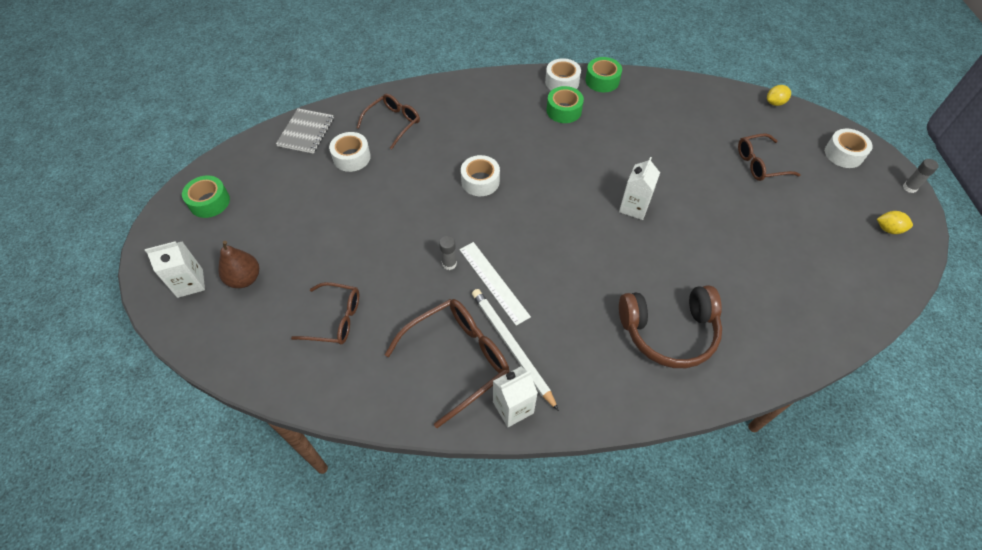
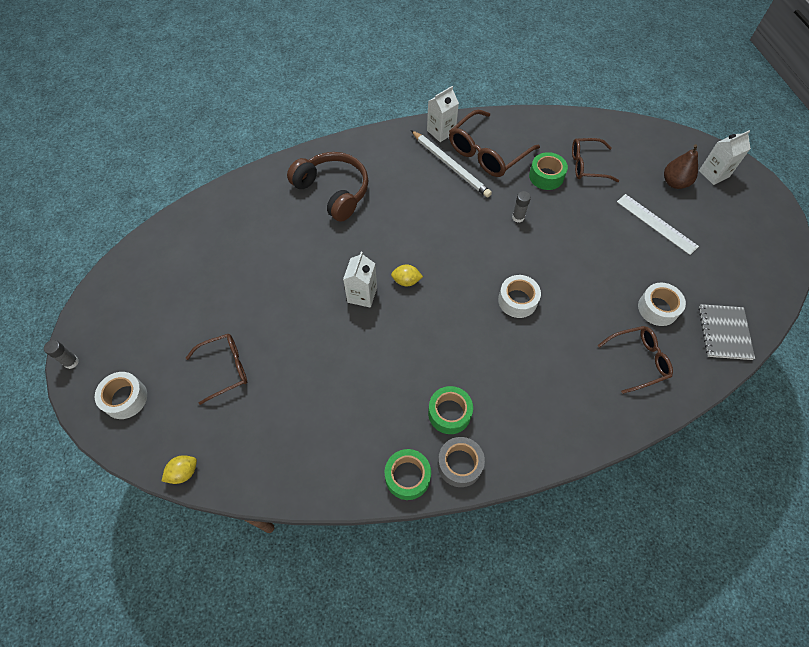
camera: 170 degrees right, 5 degrees up
green tape [182,175,230,218] -> green tape moved to [529,152,568,190]
brown glasses [357,94,420,149] -> brown glasses turned 135 degrees counterclockwise [598,326,673,394]
white ruler [459,242,531,326] -> white ruler moved to [617,194,699,255]
white tape [545,58,581,90] -> grey tape [438,437,485,487]
brown headphones [619,285,722,368] -> brown headphones turned 60 degrees clockwise [287,152,368,222]
yellow lemon [877,211,913,234] -> yellow lemon moved to [391,264,423,286]

